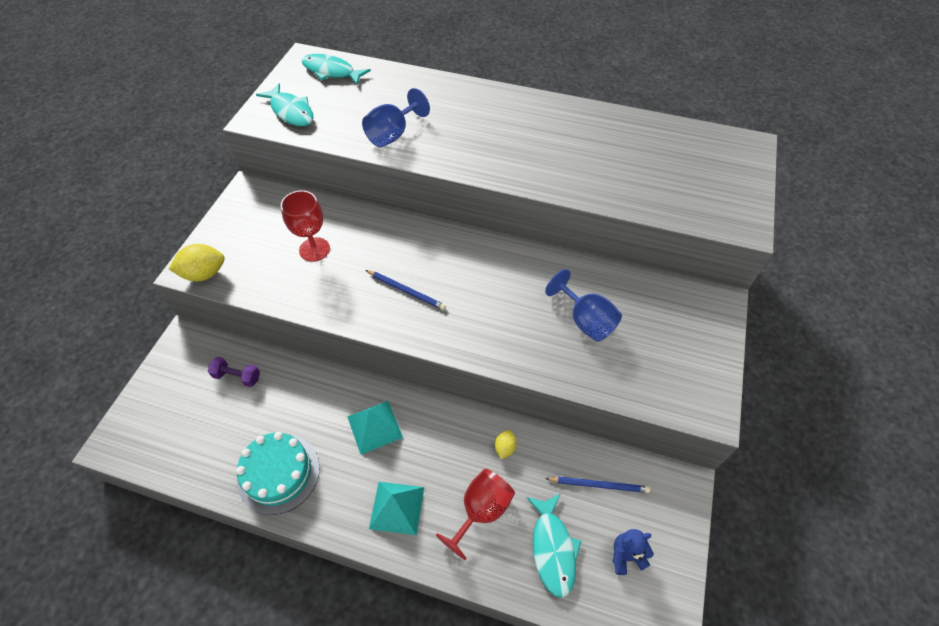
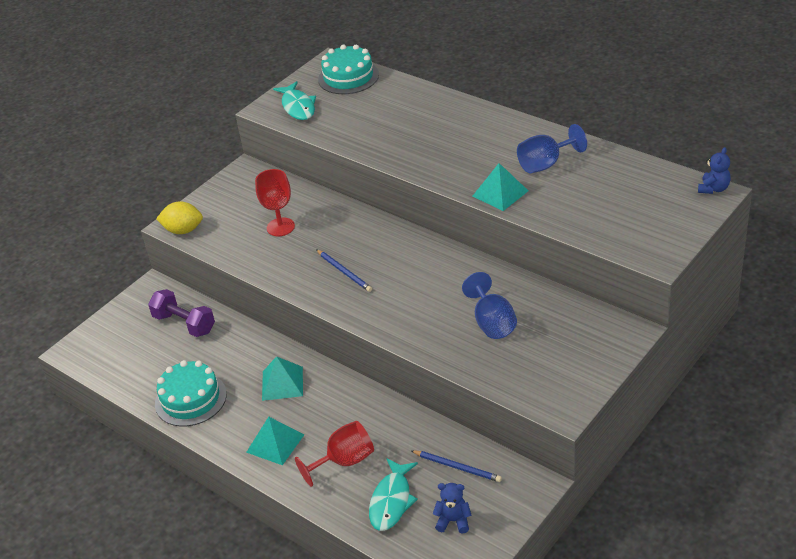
camera: 25 degrees right, 15 degrees down
purple dumbbell [208,357,260,387] -> purple dumbbell [148,289,215,337], size x1.58
turquoise fish [302,54,371,85] -> turquoise cake [318,44,379,94]
blue goblet [362,88,430,147] -> blue goblet moved to [517,124,587,173]
yellow lemon [495,430,517,459] -> none
none -> turquoise pyramid [473,163,528,211]
none -> blue teddy bear [698,147,731,194]

